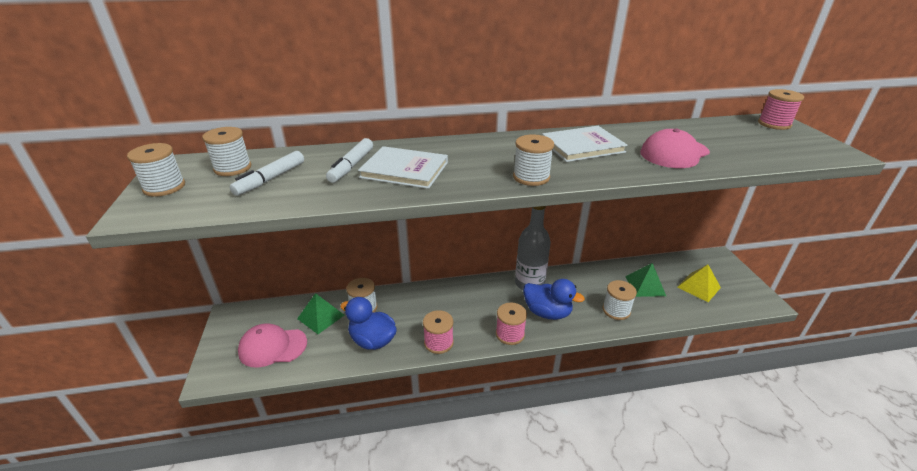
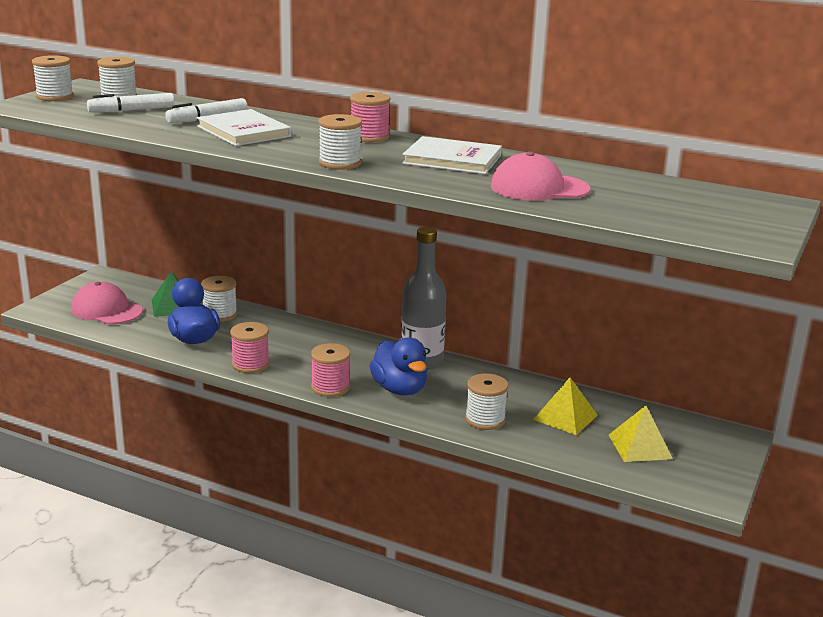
camera: 35 degrees right, 10 degrees down
green pyramid [625,263,666,297] -> yellow pyramid [533,377,598,435]
pink spool [758,89,804,130] -> pink spool moved to [350,92,390,142]

